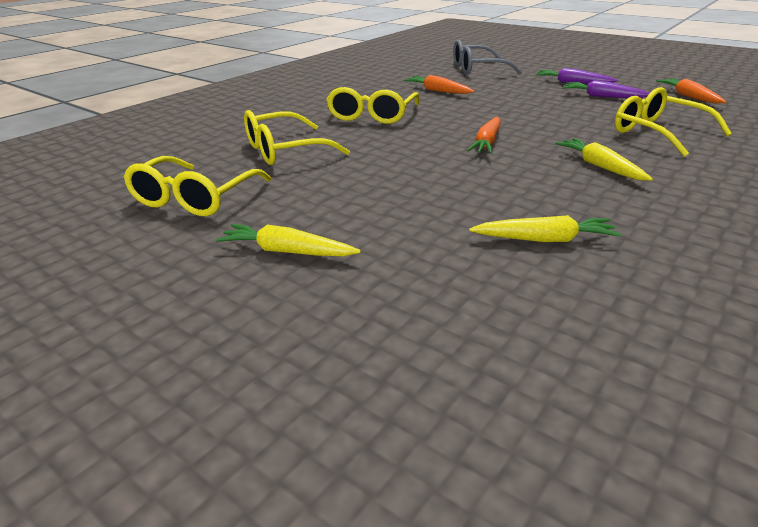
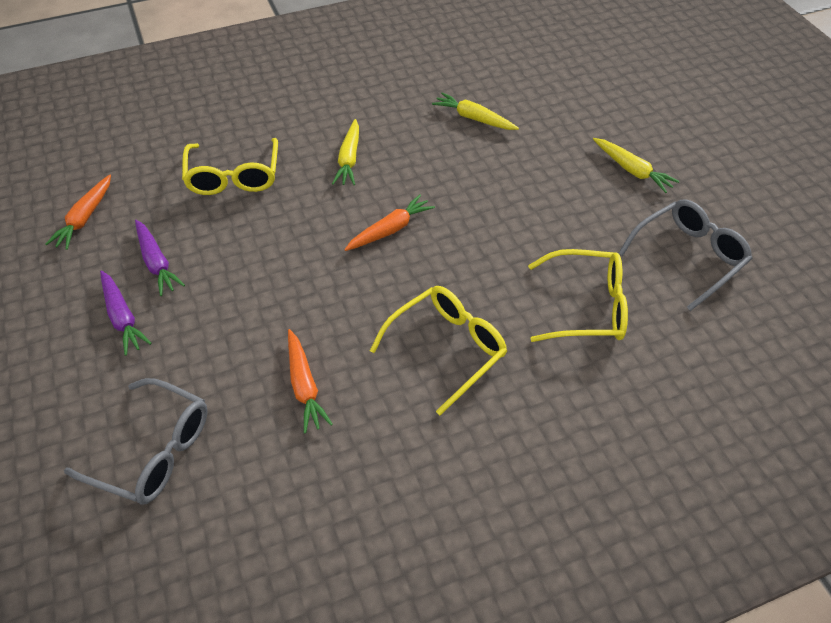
camera: 150 degrees left, 20 degrees up
yellow glasses [124,156,271,216] -> grey glasses [618,199,752,311]

